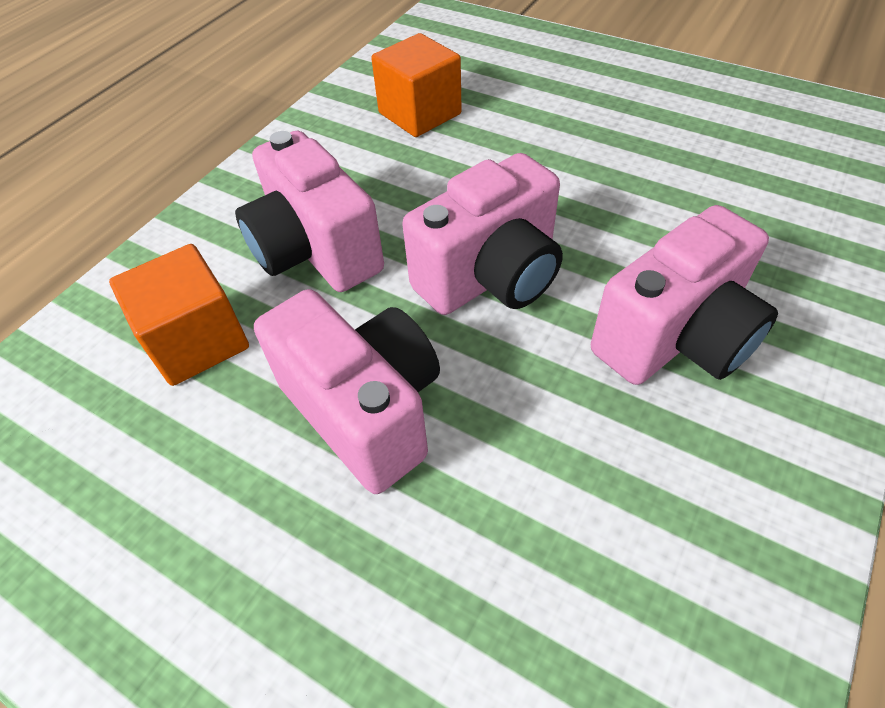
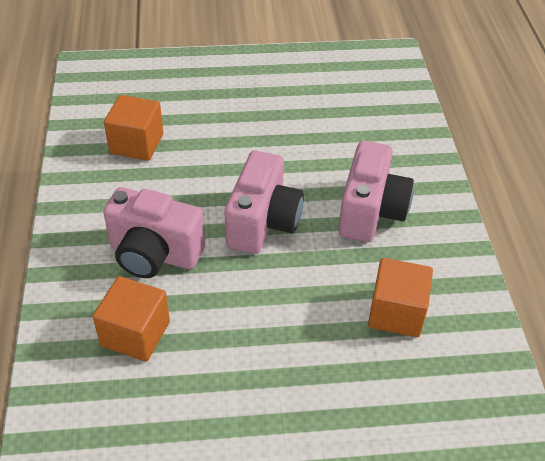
camera: 40 degrees left, 5 degrees down
pink camera [254,289,440,494] -> none
none -> orange cube [368,258,433,337]

